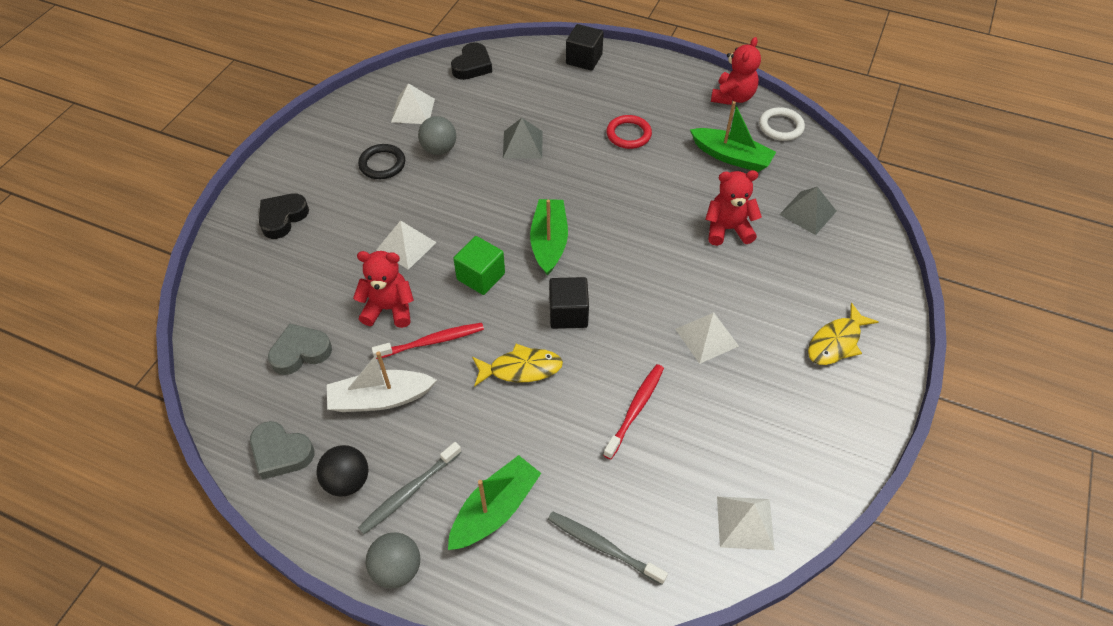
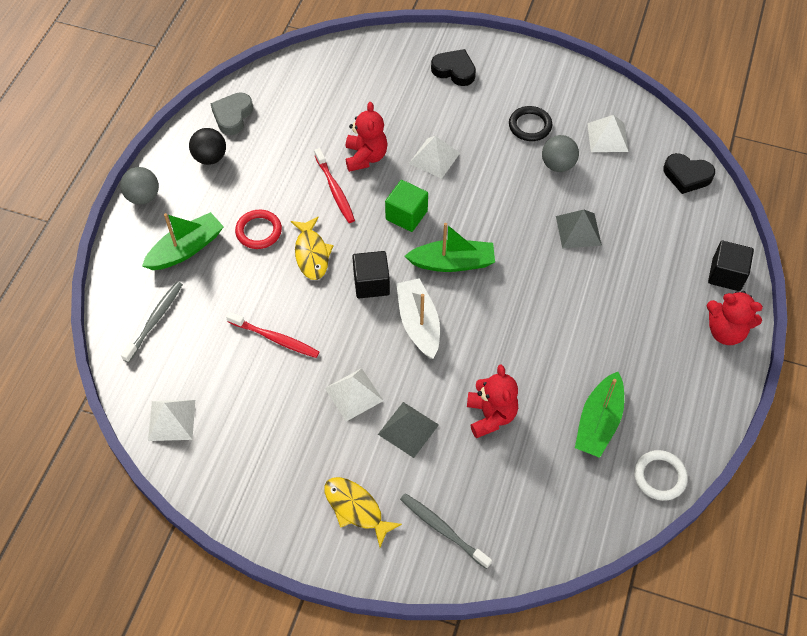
camera: 85 degrees right, 5 degrees up
grey heart [268,324,332,375] -> none
white boat [327,351,437,412] -> white boat moved to [396,278,440,359]
grey toothbrush [358,442,462,534] -> grey toothbrush moved to [400,493,492,569]
green boat [448,455,541,550] -> green boat turned 75 degrees counterclockwise [142,212,224,270]
red ring [606,115,652,149] -> red ring moved to [235,210,282,249]
red teddy bear [711,37,761,105] -> red teddy bear moved to [707,291,763,345]
grey pyramid [779,187,837,235] -> grey pyramid moved to [378,402,439,458]

